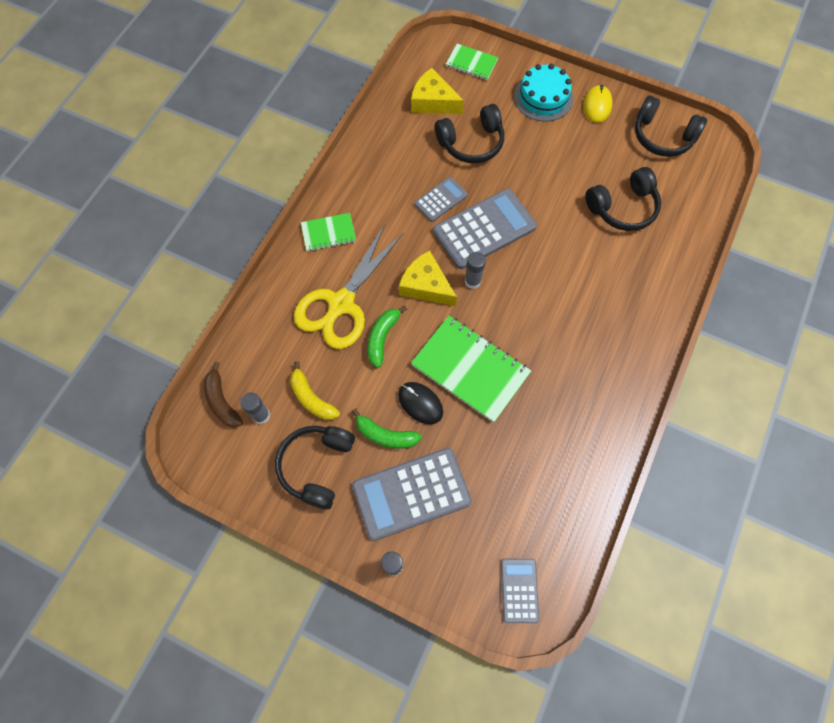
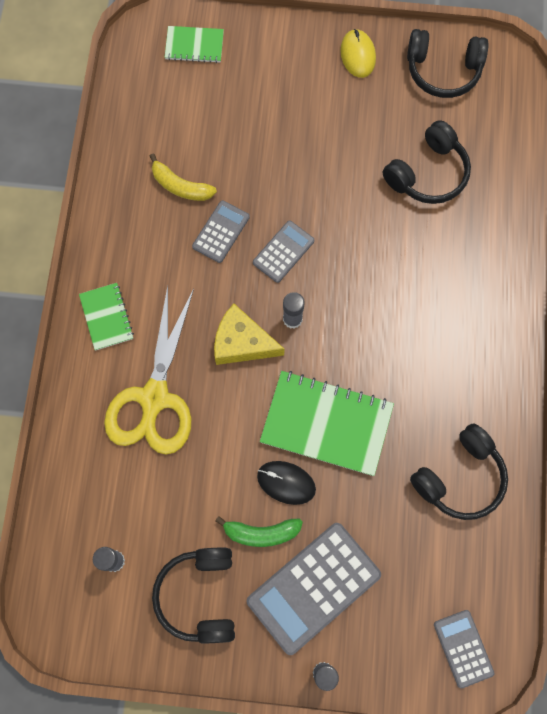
camera: 20 degrees left, 5 degrees up
brown banana [204,362,243,428] -> none
yellow banana [290,361,340,420] -> yellow banana moved to [149,154,217,201]
green notebook [301,213,356,252] -> green notebook turned 75 degrees counterclockwise [79,283,134,350]
green banana [367,306,407,368] -> none
yellow cheese [411,68,464,114] -> none
grey calculator [433,189,537,269] -> grey calculator [253,221,314,283], size x0.54
black headphones [435,104,504,163] -> black headphones moved to [410,423,508,520]
turquoise cake [514,64,574,122] -> none

